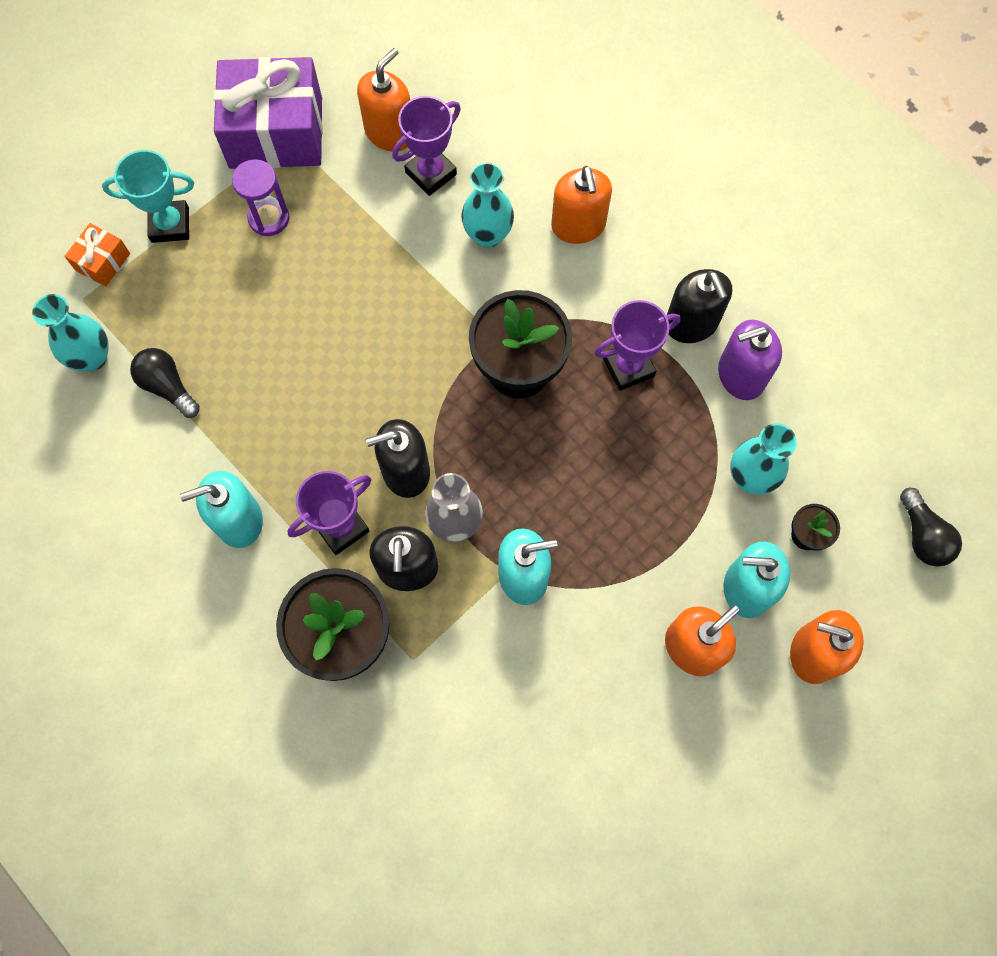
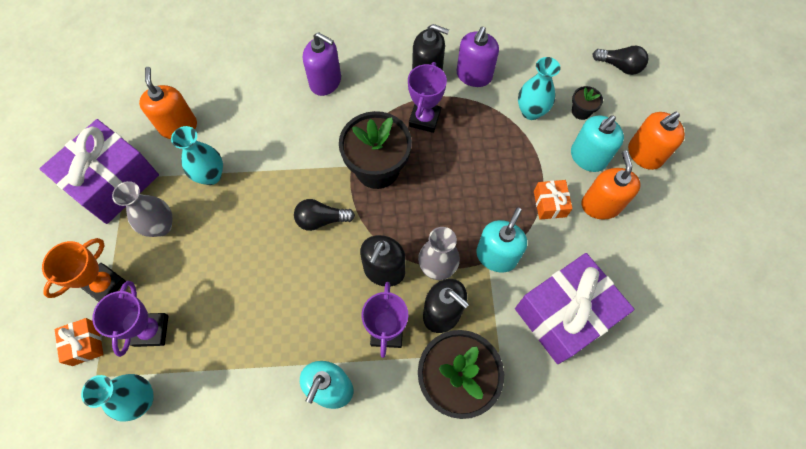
camera: 50 degrees left, 5 degrees down
turquoise trophy [102,150,194,243] -> orange trophy [42,238,126,302]
black light bulb [130,348,200,418] -> black light bulb moved to [294,199,355,231]
purple hourglass [232,159,289,236] -> grey vase [112,181,172,237]
purple trophy [392,96,461,196] -> purple trophy moved to [92,281,168,357]
turquoise vase [461,162,514,248] -> turquoise vase moved to [171,126,223,185]
orange soap dispenser [551,166,612,244] -> purple soap dispenser [303,32,341,96]
none -> purple gift [515,253,634,364]
none -> orange gift [534,180,573,220]

